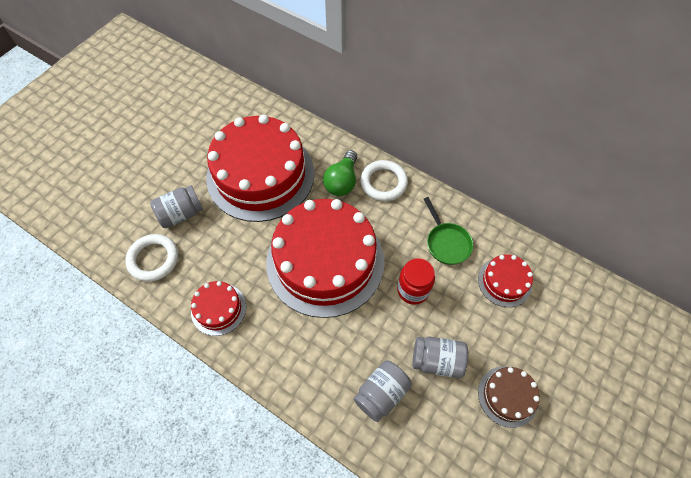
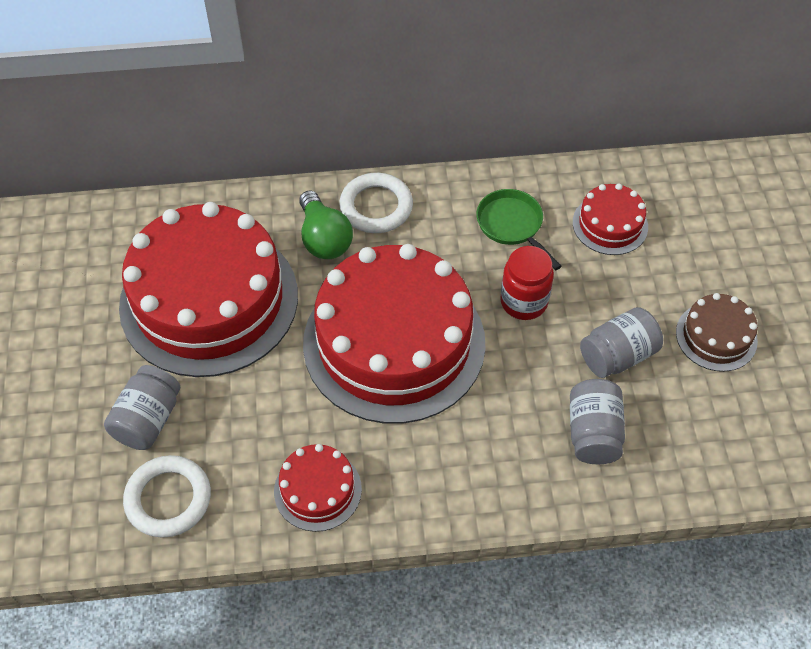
camera: 40 degrees left, 5 degrees down
green pan [424,197,473,265] -> green pan turned 150 degrees counterclockwise [476,189,562,270]

